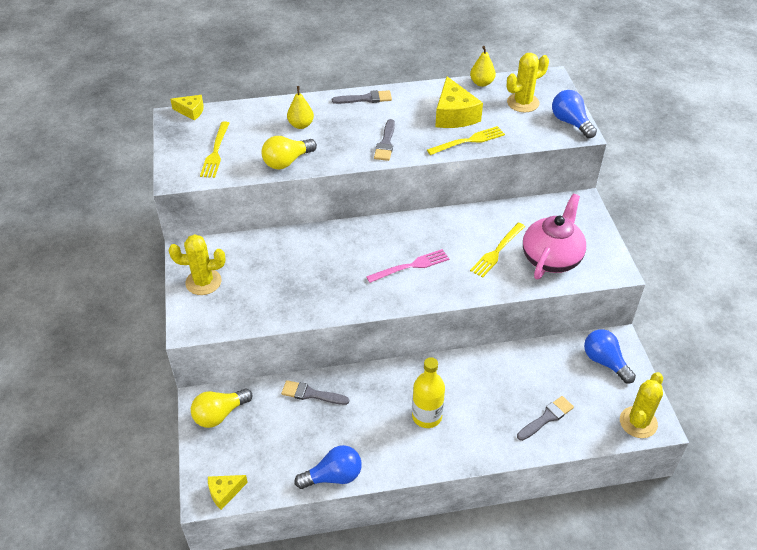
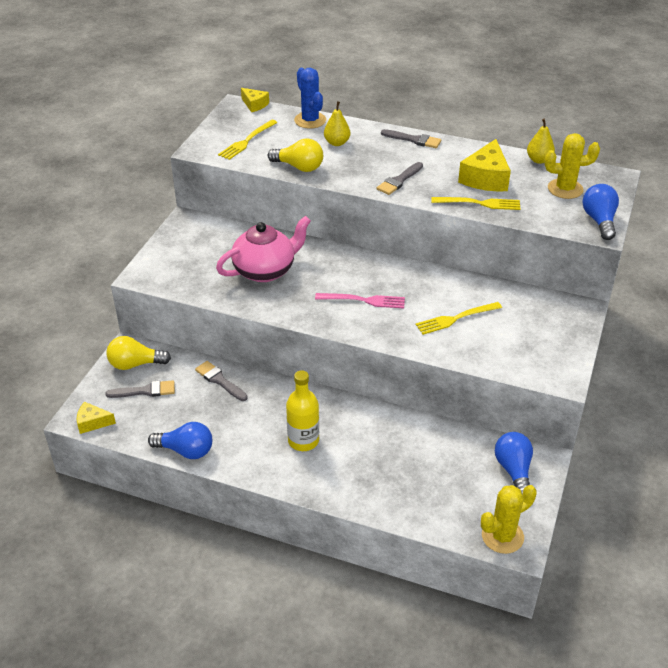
camera: 30 degrees right, 5 degrees down
yellow cactus [169,234,225,295] -> none
yellow light bulb [261,136,317,169] -> yellow light bulb turned 150 degrees counterclockwise [268,139,323,172]
grey brush [517,396,574,441] -> grey brush moved to [105,380,175,398]
pink teapot [523,194,586,279] -> pink teapot moved to [216,216,311,282]
none -> blue cactus [294,68,326,129]

